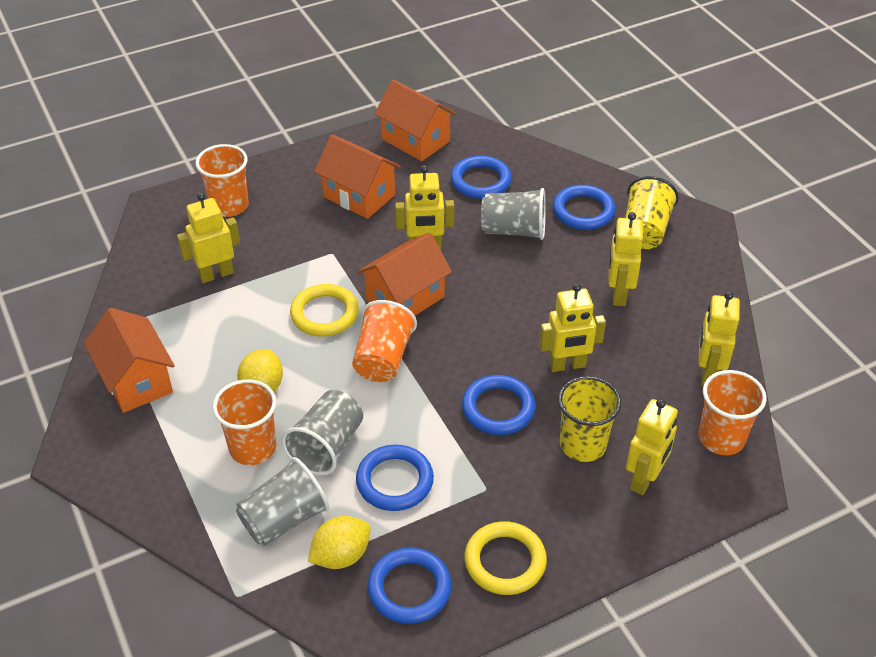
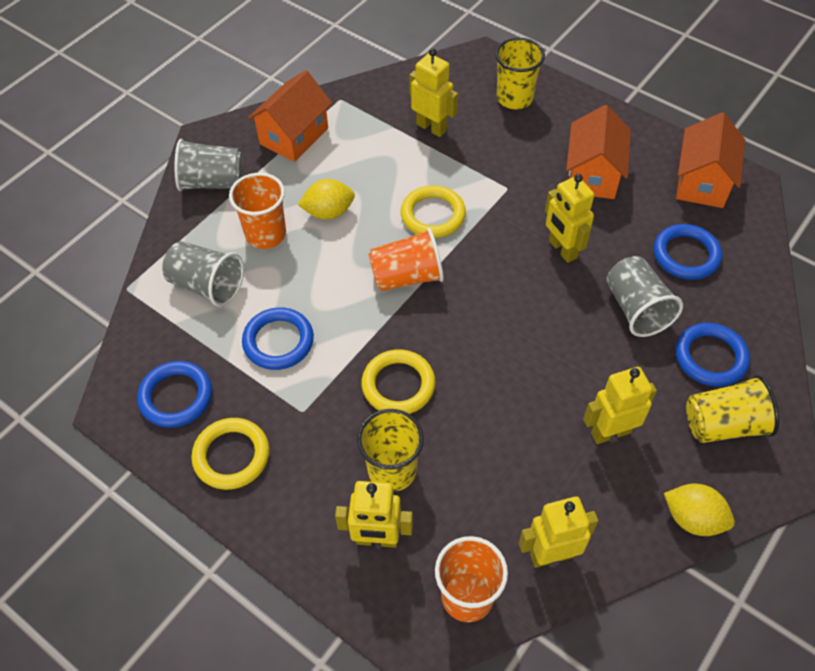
camera: 65 degrees right, 10 degrees up
orange cup [196,144,249,217] -> yellow cup [495,38,545,109]
grey cup [282,390,363,476] -> grey cup moved to [174,139,243,191]
yellow lemon [308,516,371,569] -> yellow lemon moved to [664,484,735,536]
orange house [357,233,452,315] -> none
blue ring [462,375,536,435] -> yellow ring [361,349,435,414]
yellow robot [539,283,606,372] -> none

